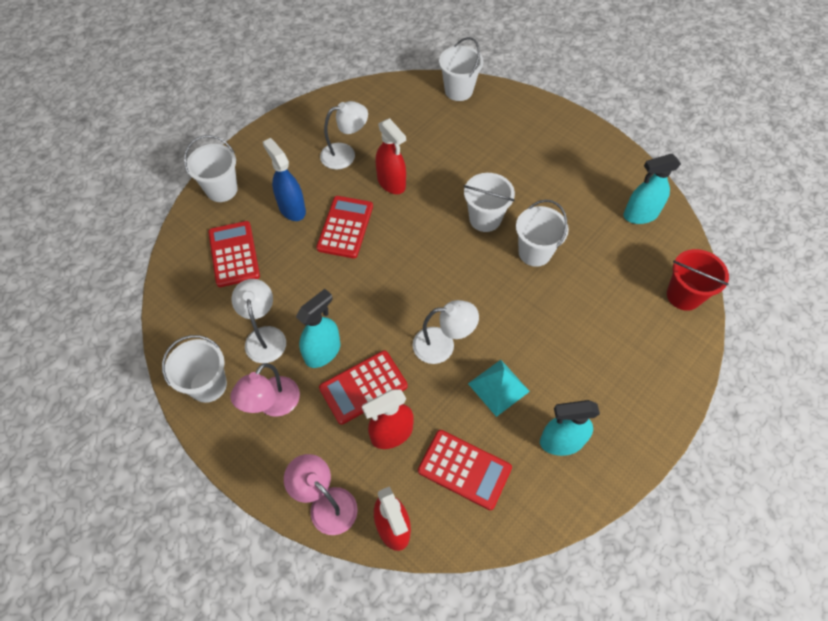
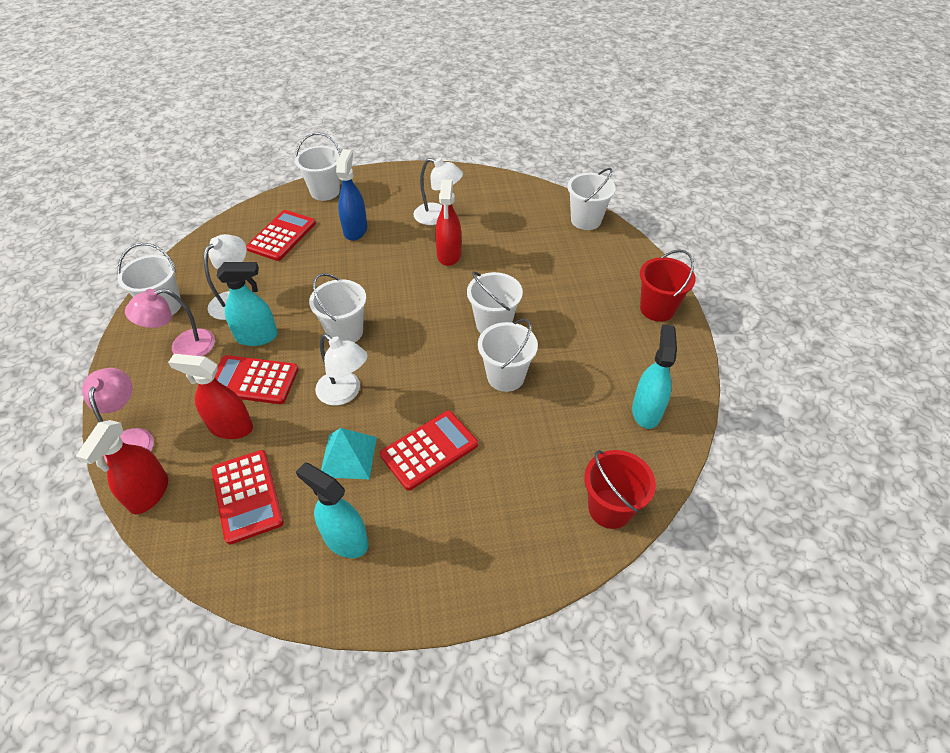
camera: 40 degrees right, 10 degrees down
red calculator [316,196,373,258] -> red calculator moved to [380,410,478,490]
turquoise spray bottle [624,154,681,224] -> turquoise spray bottle turned 75 degrees clockwise [632,324,677,429]
none -> white bucket [309,273,366,343]
none -> red bucket [640,250,696,322]

